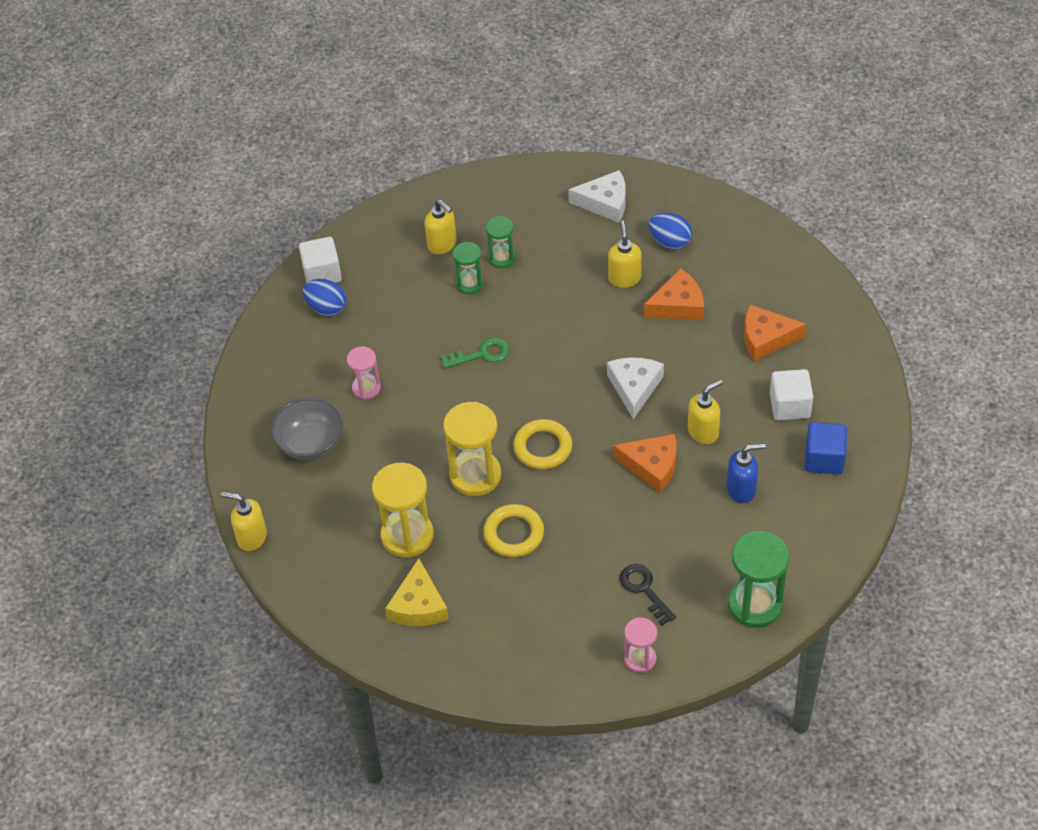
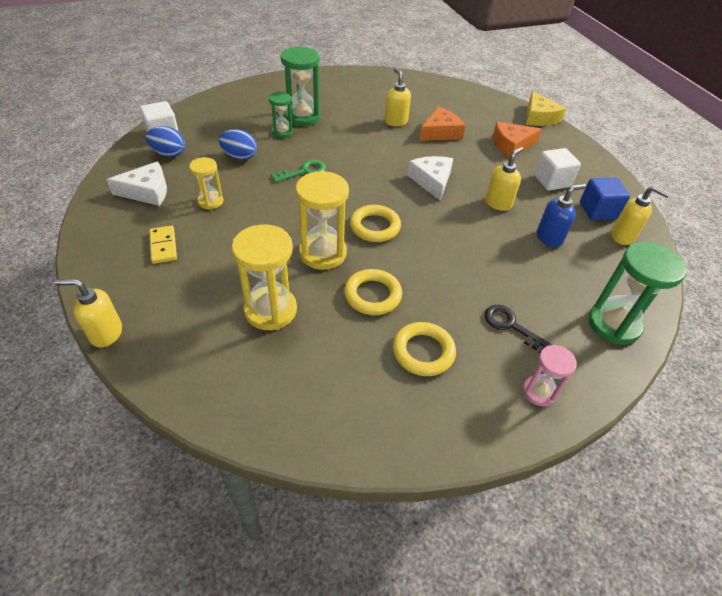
camera: 20 degrees left, 5 degrees down
grey bowl [271,397,343,460] -> yellow domino [149,226,177,264]
pink hourglass [347,346,381,400] -> yellow hourglass [189,157,223,210]
yellow cheese [385,558,449,626] -> yellow cheese moved to [526,91,566,126]
yellow soap dispenser [425,199,457,254] -> yellow soap dispenser moved to [611,186,670,245]
green hourglass [485,216,516,268] -> green hourglass [281,46,320,126], size x1.73
white cheese [568,170,626,223] -> white cheese moved to [106,161,167,206]
orange cheese [613,434,677,493] -> none
blue egg [648,213,692,250] -> blue egg moved to [219,129,257,160]
none -> yellow ring [393,322,456,376]

